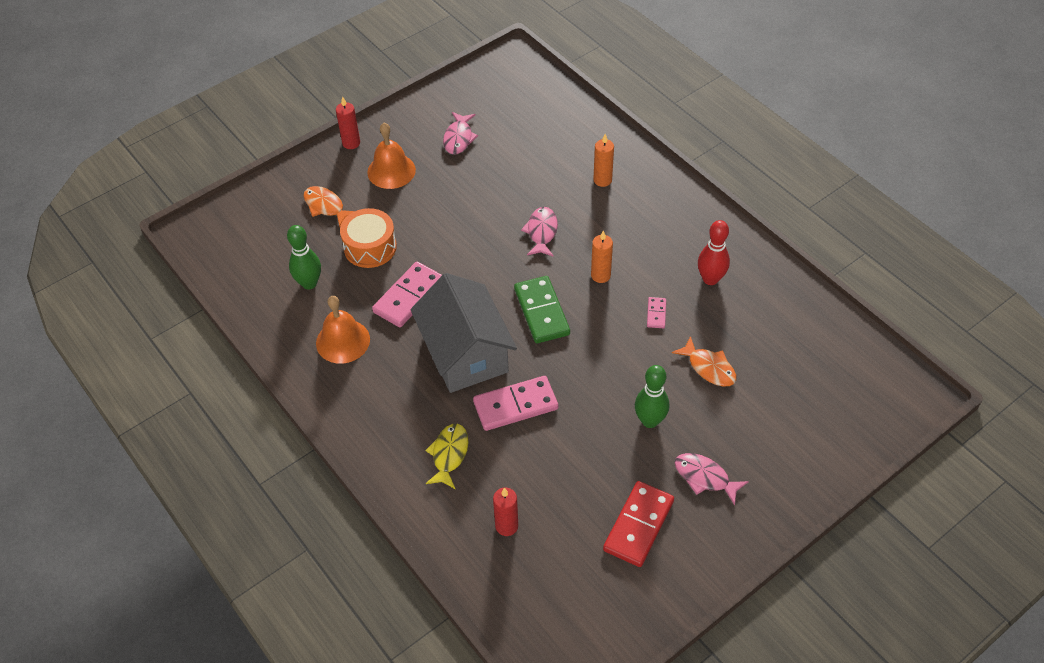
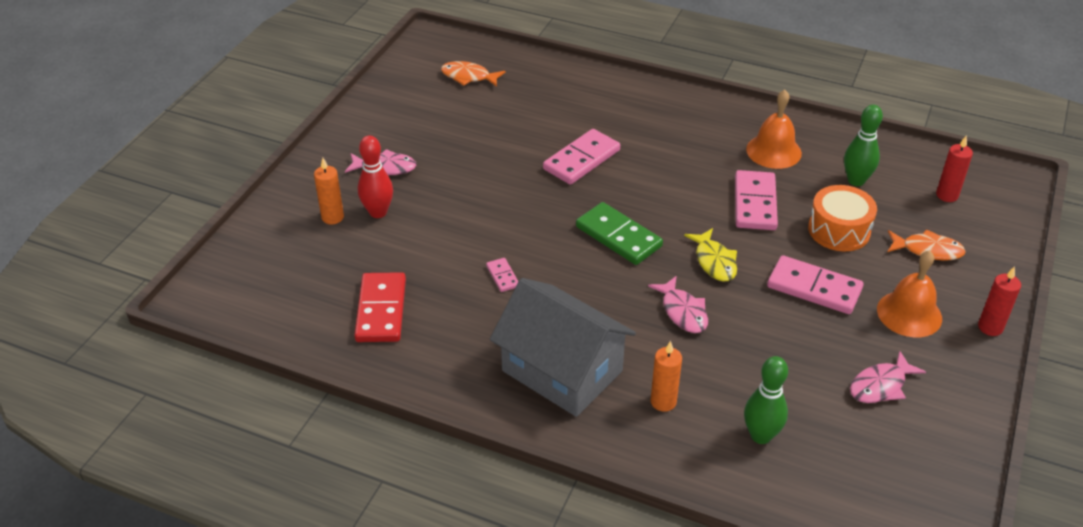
camera: 150 degrees right, 10 degrees down
grey house [410,273,517,393] -> grey house moved to [490,278,636,417]
yellow fish [425,424,469,489] -> yellow fish moved to [684,228,737,281]
pink fish [443,112,478,154] -> pink fish turned 105 degrees counterclockwise [850,351,926,403]
red candle [493,488,518,536] -> red candle moved to [936,136,973,202]
orange candle [591,231,613,283] -> orange candle moved to [314,158,344,225]
red domino [603,481,674,567] -> red domino moved to [354,272,406,342]
green bowling pin [635,365,669,428] -> green bowling pin moved to [744,356,788,444]
orange fish [672,336,736,387] -> orange fish moved to [441,61,505,87]
red bowling pin [698,220,730,285] -> red bowling pin moved to [358,136,393,218]
none -> pink domino [767,255,864,314]

